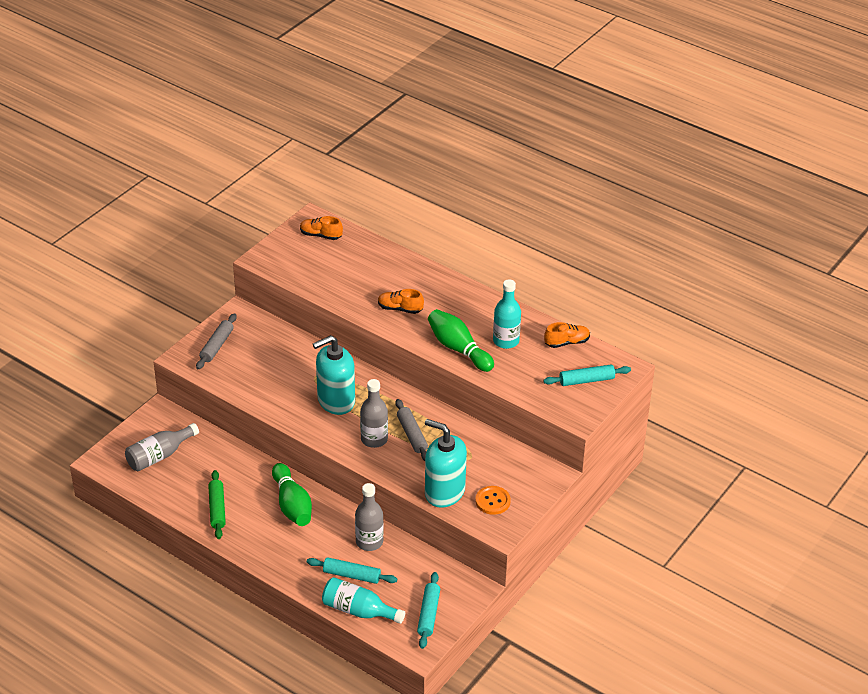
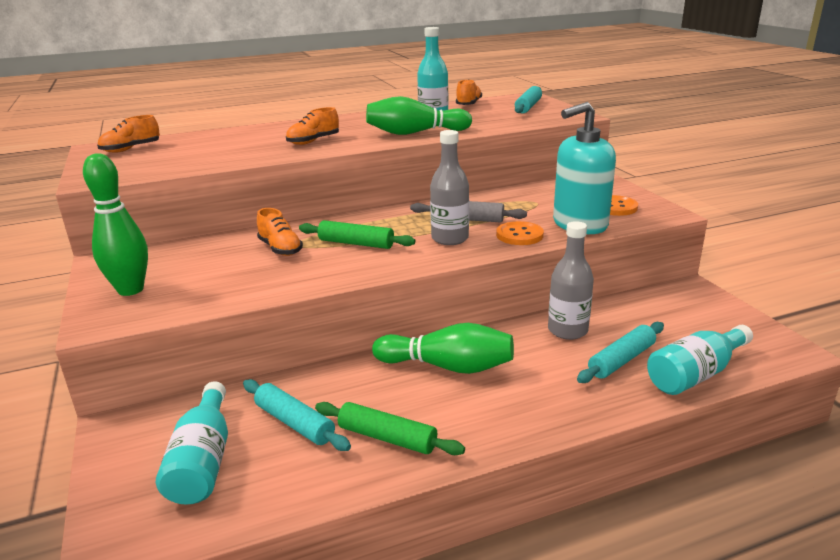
camera: 55 degrees left, 15 degrees down
grey bottle [125,423,199,471] -> turquoise bottle [156,381,228,504]
grey rolling pin [196,313,236,370] -> green bowling pin [83,154,148,296]
turquoise soap dispenser [313,335,355,415] -> green rolling pin [299,220,415,249]
turquoise rolling pin [417,572,440,649] -> turquoise rolling pin moved to [243,379,351,451]
none -> orange shoe [257,208,303,256]
none -> orange button [496,221,544,245]

